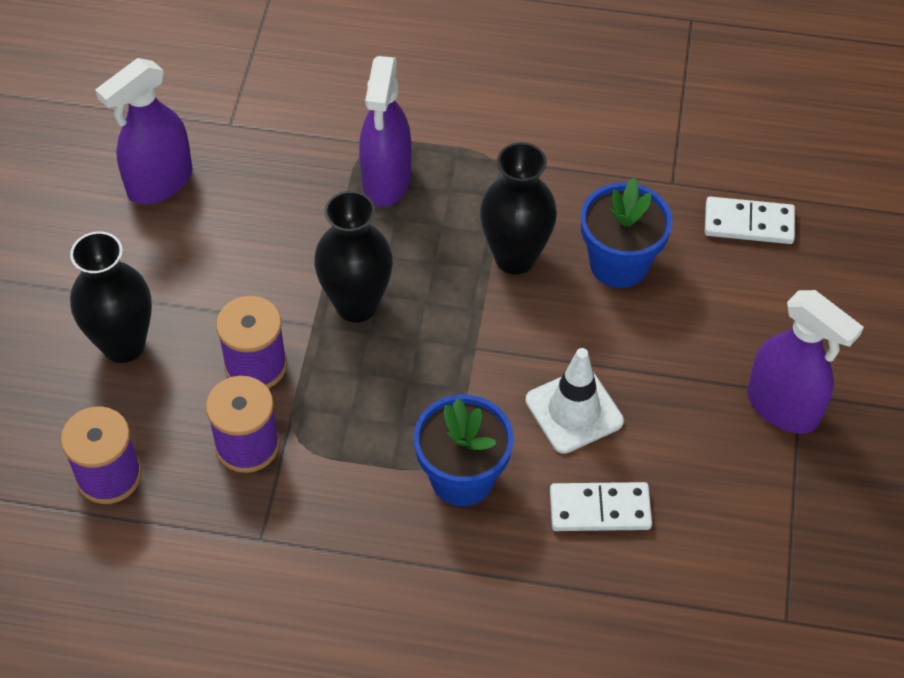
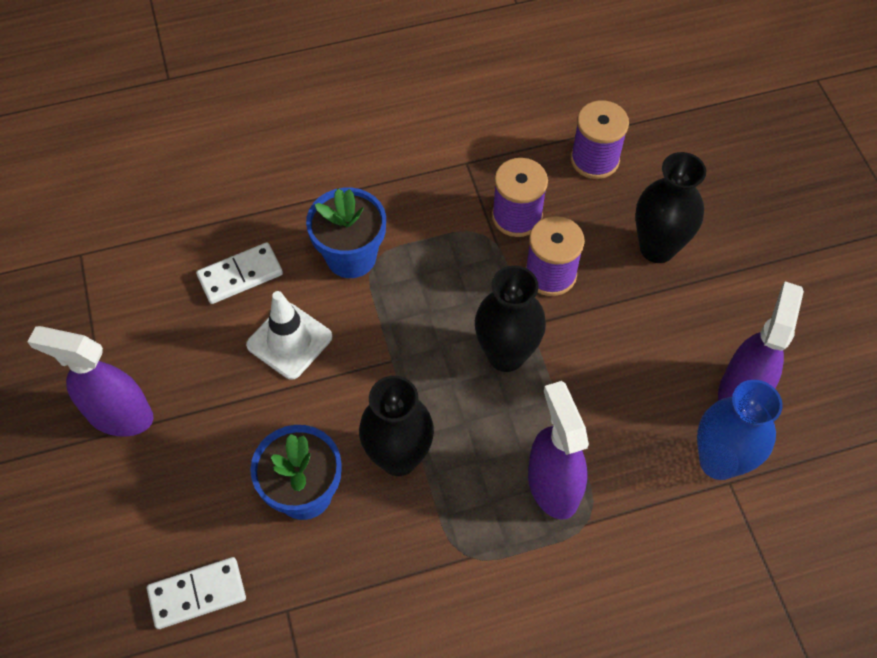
camera: 155 degrees right, 5 degrees up
none -> blue vase [697,380,783,480]

